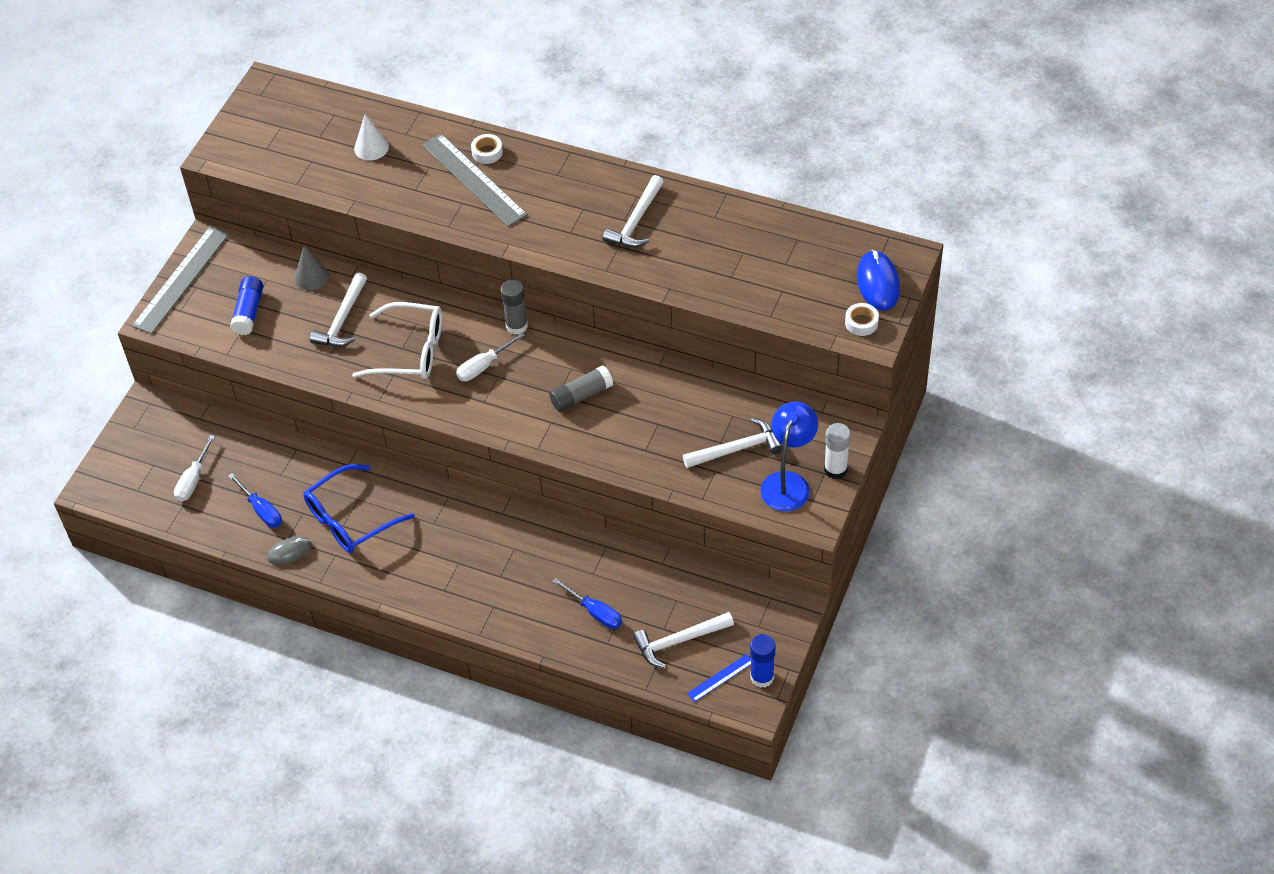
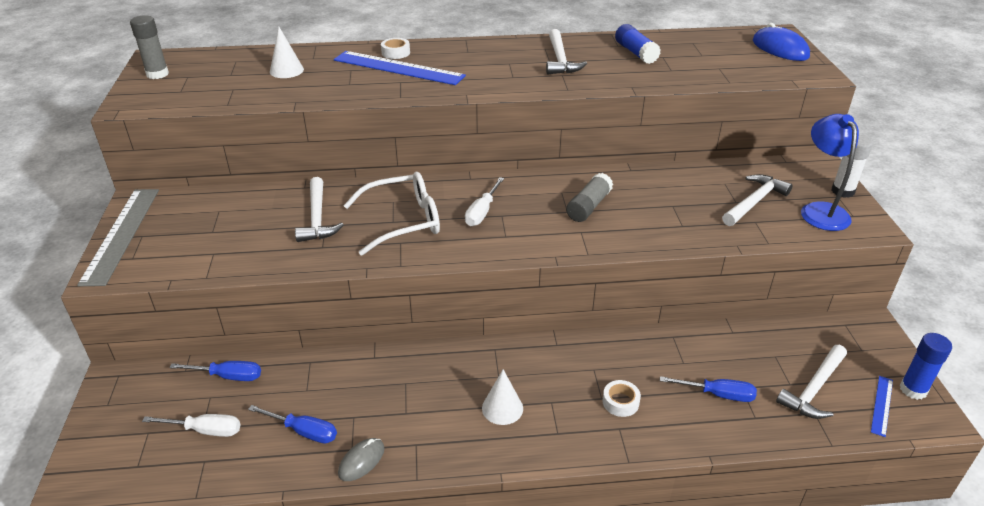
camera: 30 degrees left, 15 degrees down
white screwdriver [174,435,215,502] -> white screwdriver turned 75 degrees counterclockwise [142,414,241,437]
blue glue stick [230,276,263,335] -> blue glue stick moved to [615,24,661,64]
grey cone [294,246,329,290] -> none
blue glasses [303,464,415,553] -> none
grey ruler [422,134,527,227] -> blue ruler [334,51,466,85]
grey glue stick [500,279,528,335] -> grey glue stick moved to [130,15,169,79]
white tape [845,303,879,336] -> white tape moved to [602,380,641,417]
none -> blue screwdriver [169,361,261,381]
none -> white cone [482,369,523,425]

